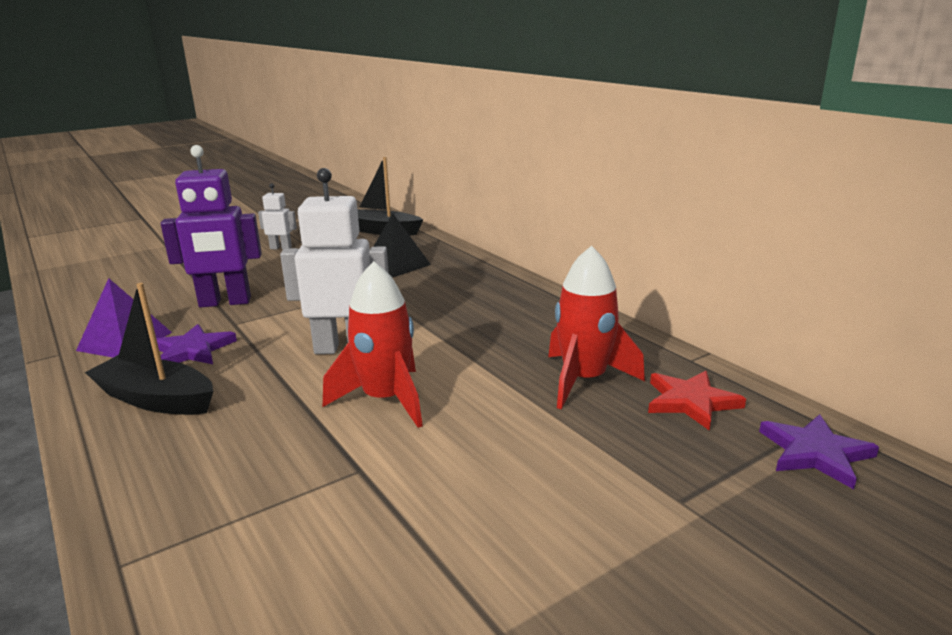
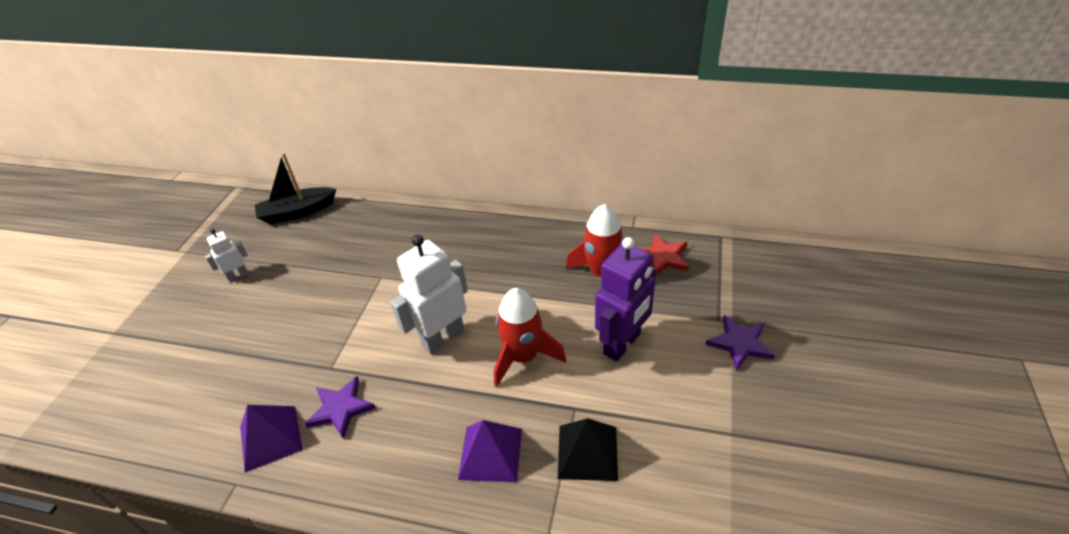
camera: 40 degrees left, 20 degrees up
black boat [85,283,213,415] -> none
purple robot [161,145,262,307] -> purple robot moved to [595,237,656,362]
black pyramid [373,214,431,278] -> black pyramid moved to [558,418,618,481]
purple star [759,414,879,489] -> purple star moved to [705,315,775,371]
none -> purple pyramid [458,420,522,482]

